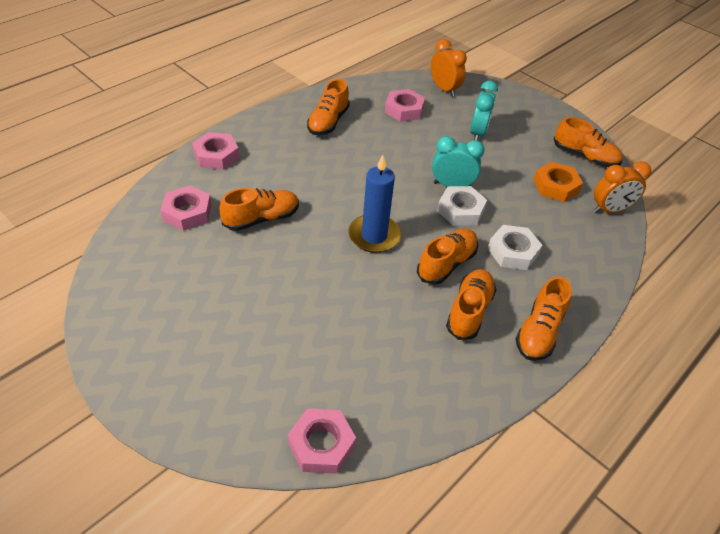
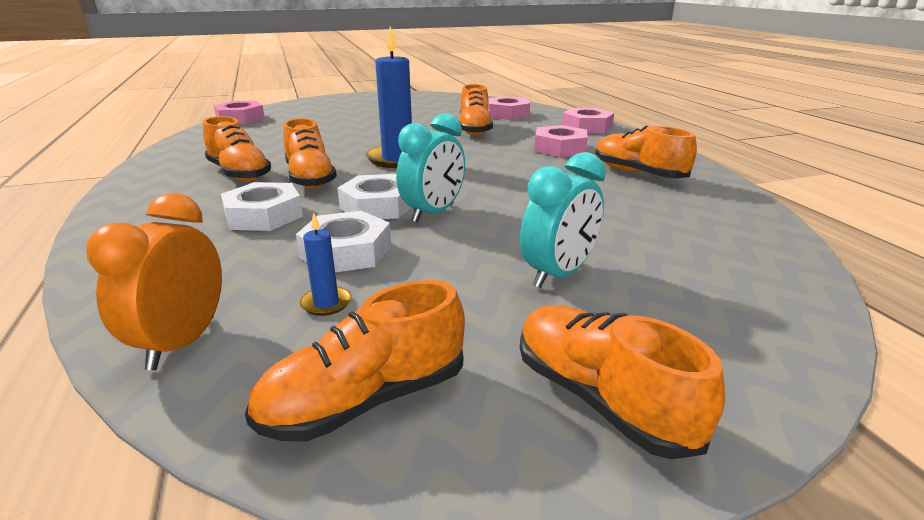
camera: 120 degrees right, 20 degrees down
pink nut [385,89,425,122] -> pink nut moved to [534,125,588,157]
orange clock [431,39,467,97] -> none
turquoise clock [470,81,498,140] -> turquoise clock turned 90 degrees counterclockwise [520,152,606,288]
orange shoe [516,276,572,361] -> orange shoe moved to [520,305,725,459]
orange nut [533,162,583,202] -> blue candle [300,213,351,316]
none -> white nut [296,211,391,273]

